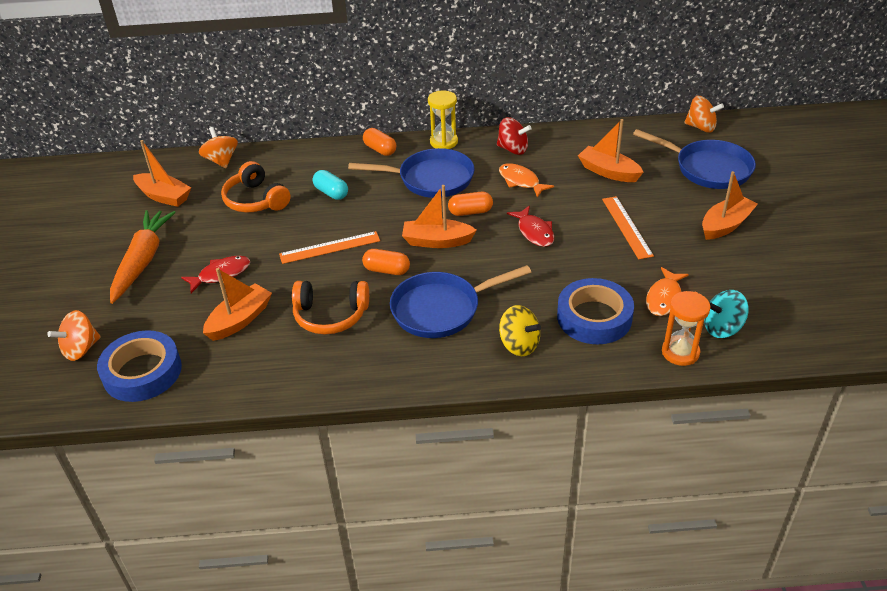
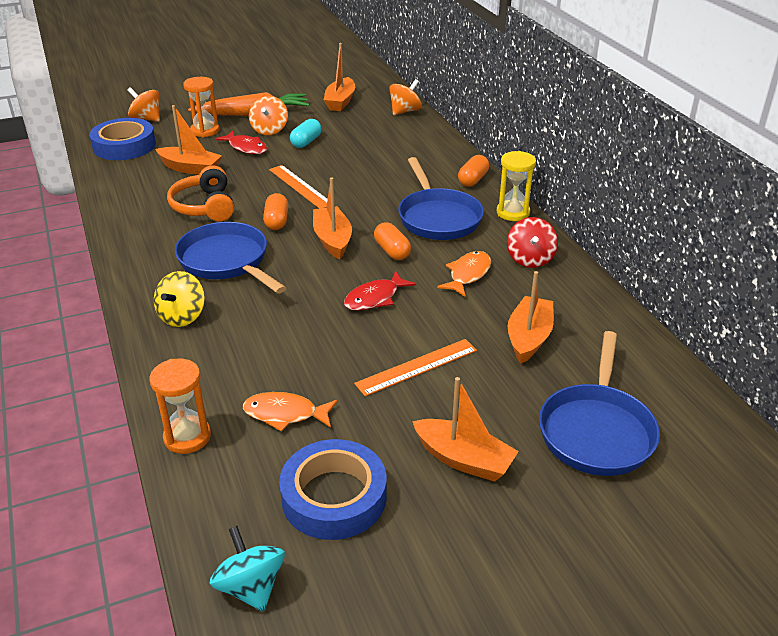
camera: 70 degrees right, 5 degrees down
orange headphones [221,161,291,213] -> none
turquoise capsule [313,170,348,200] -> turquoise capsule moved to [290,119,322,148]
blue tape [557,278,634,344] -> blue tape moved to [279,439,386,540]
orange spinning top [684,96,724,133] -> orange spinning top moved to [249,96,288,135]
turquoise spinning top [704,290,749,338] -> turquoise spinning top moved to [210,526,285,612]
none -> orange hourglass [183,77,219,137]

